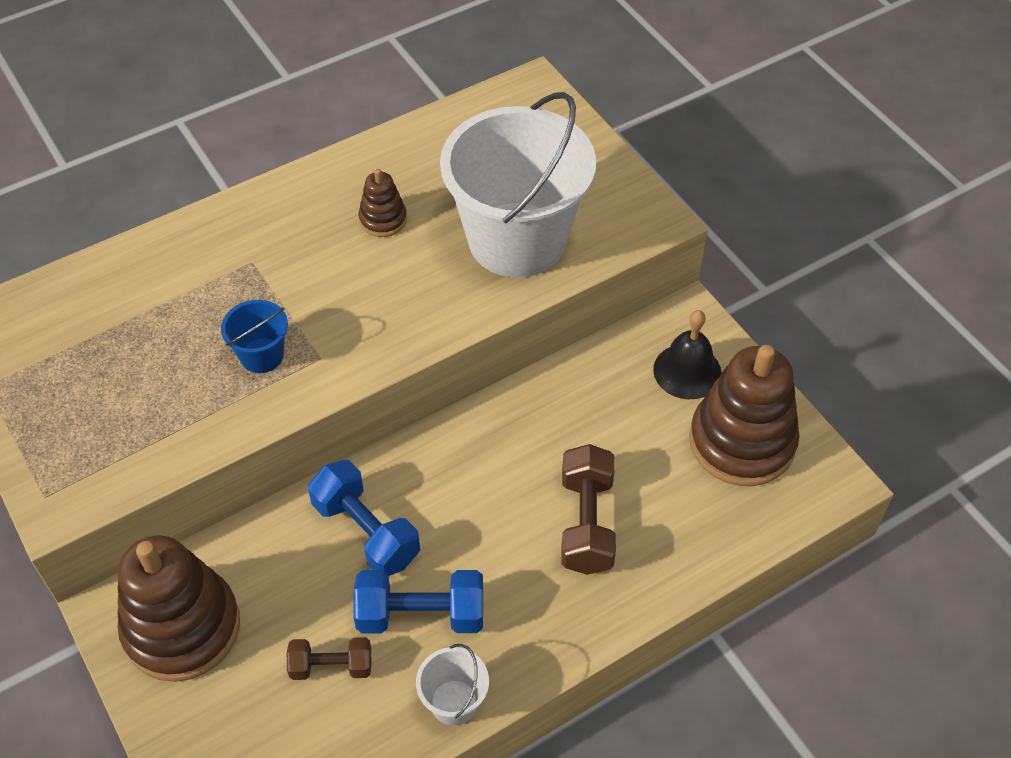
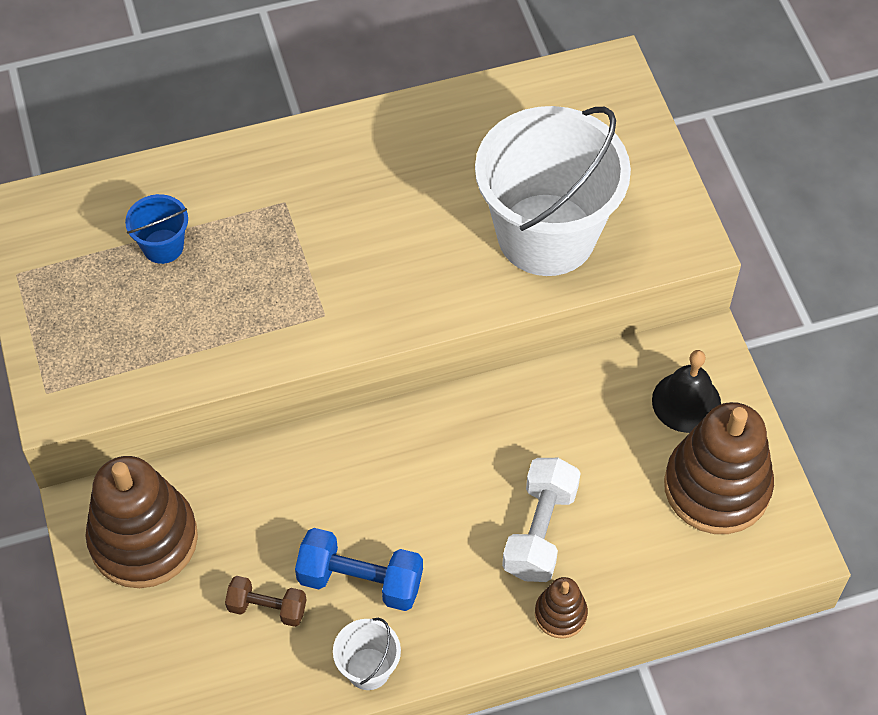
camera: 15 degrees right, 5 degrees up
blue bucket [221,300,288,373] -> blue bucket moved to [125,194,188,264]
blue dumbbell [308,460,420,576] -> none
brown stacking toy [358,169,407,237] -> brown stacking toy moved to [535,577,588,639]
brown dumbbell [561,444,616,575] -> white dumbbell [502,458,581,582]

